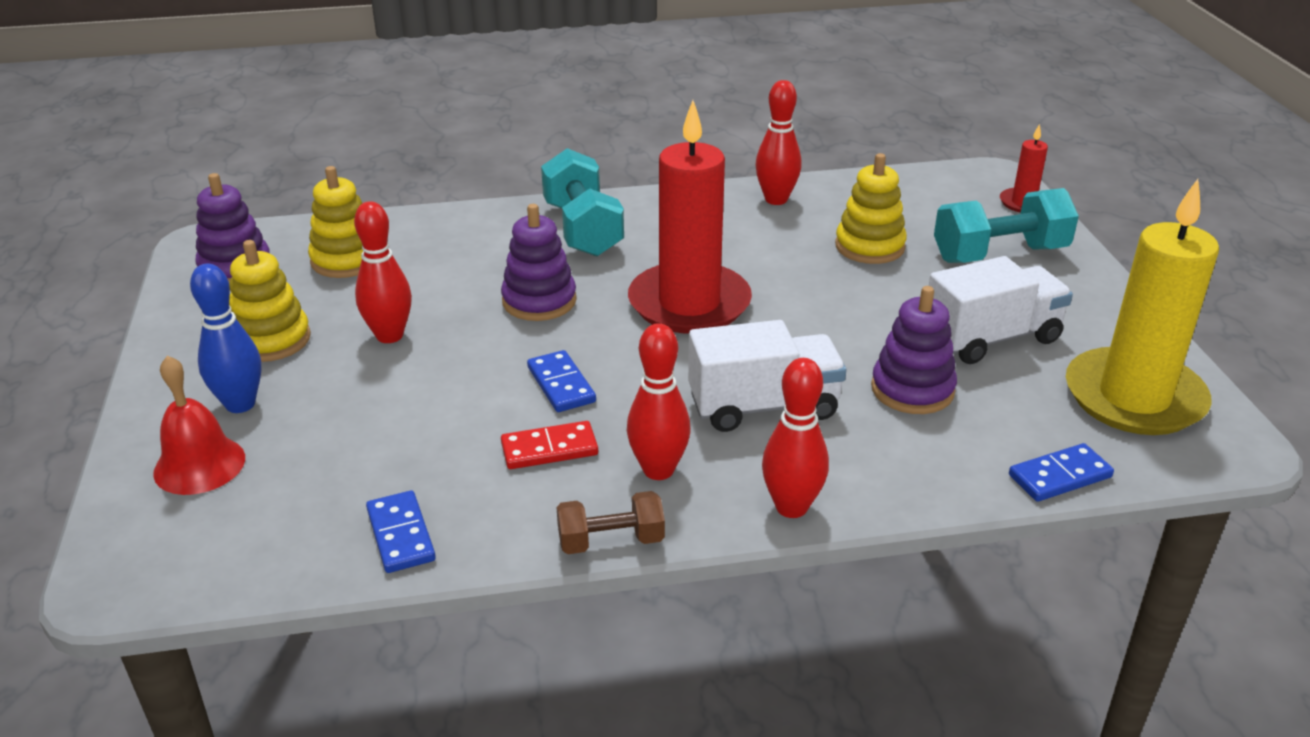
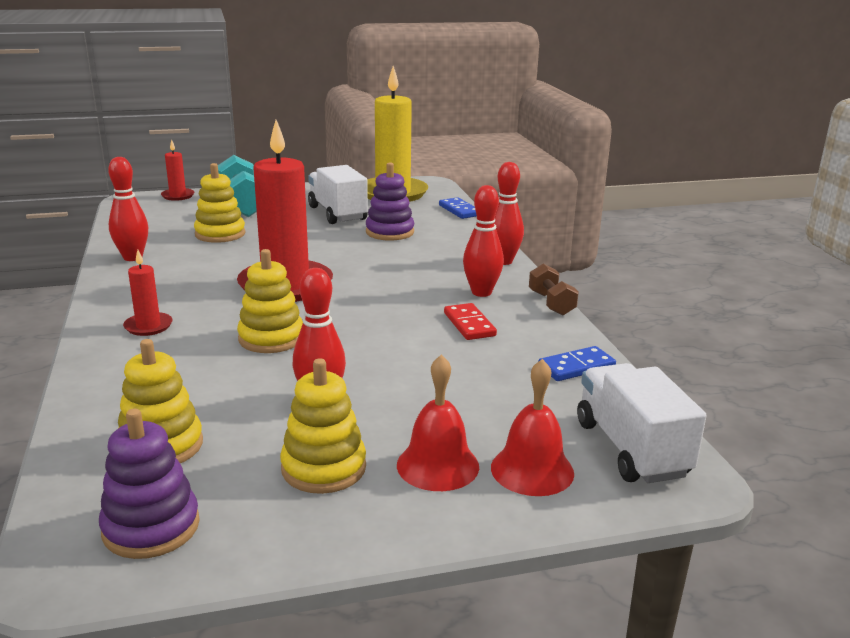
camera: 95 degrees left, 10 degrees down
blue bowling pin [190,264,261,413] -> red bell [397,354,479,491]
purple stacking toy [501,204,577,321] -> yellow stacking toy [237,249,303,353]
blue domino [527,350,596,412] -> none
turquoise dumbbell [541,148,624,257] -> red candle [123,250,173,336]
white truck [688,320,846,432] -> white truck moved to [577,363,707,483]

